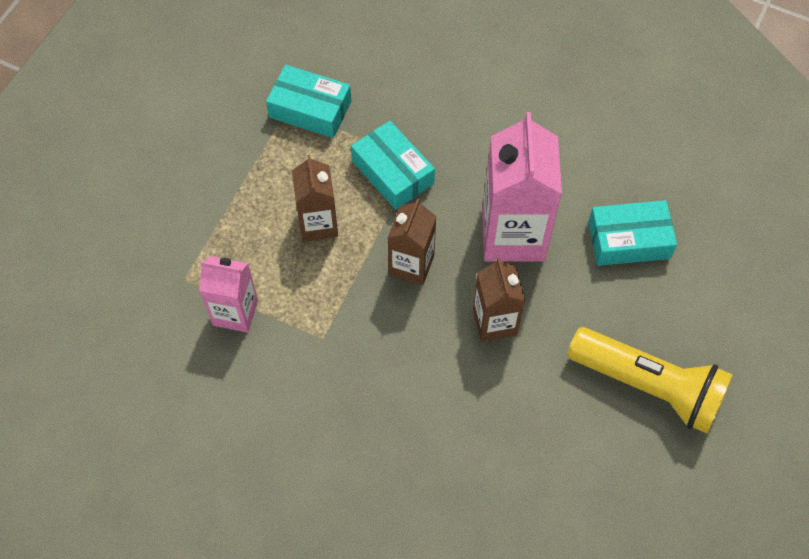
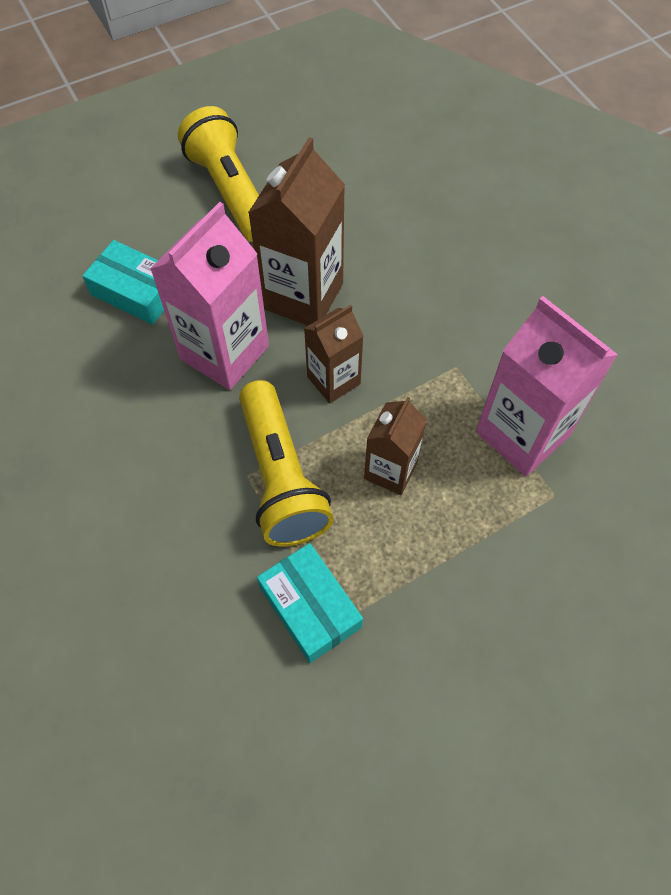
camera: 145 degrees left, 0 degrees up
pink carton [199,256,258,333] -> pink carton [476,296,618,476], size x1.69
turquoise box [351,121,435,210] -> yellow flashlight [239,380,334,547]
brown carton [473,258,525,342] -> brown carton [248,137,345,326], size x1.69

